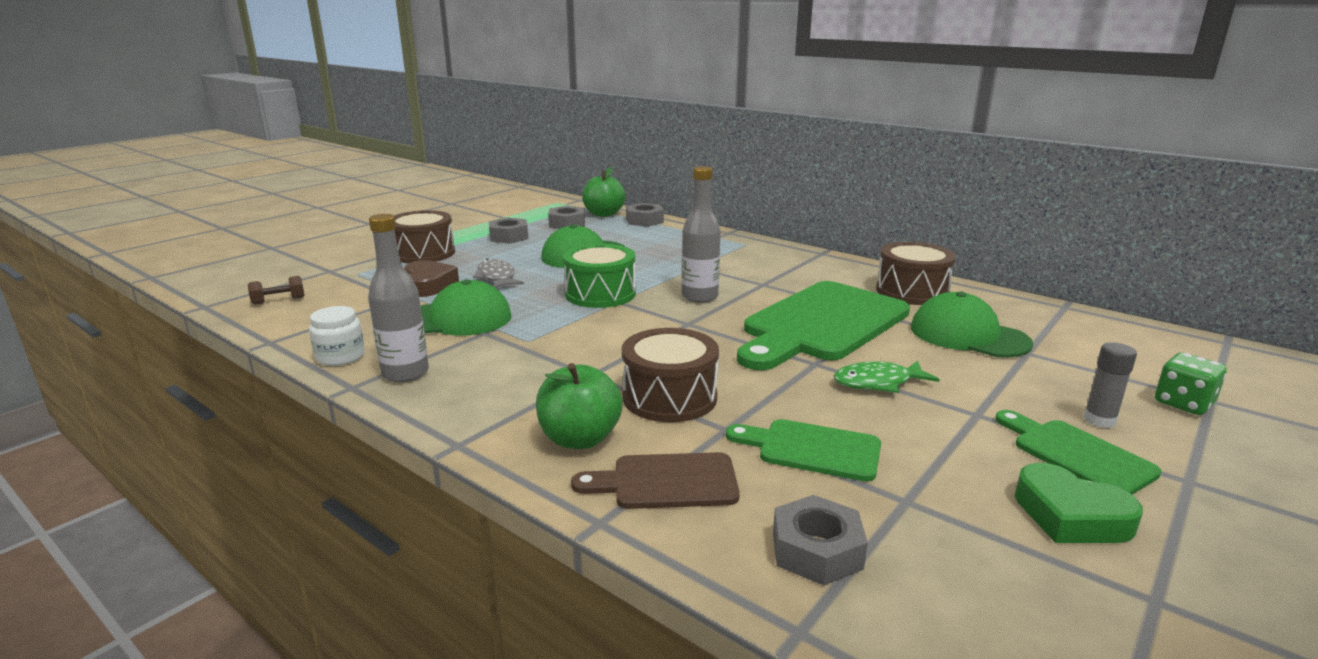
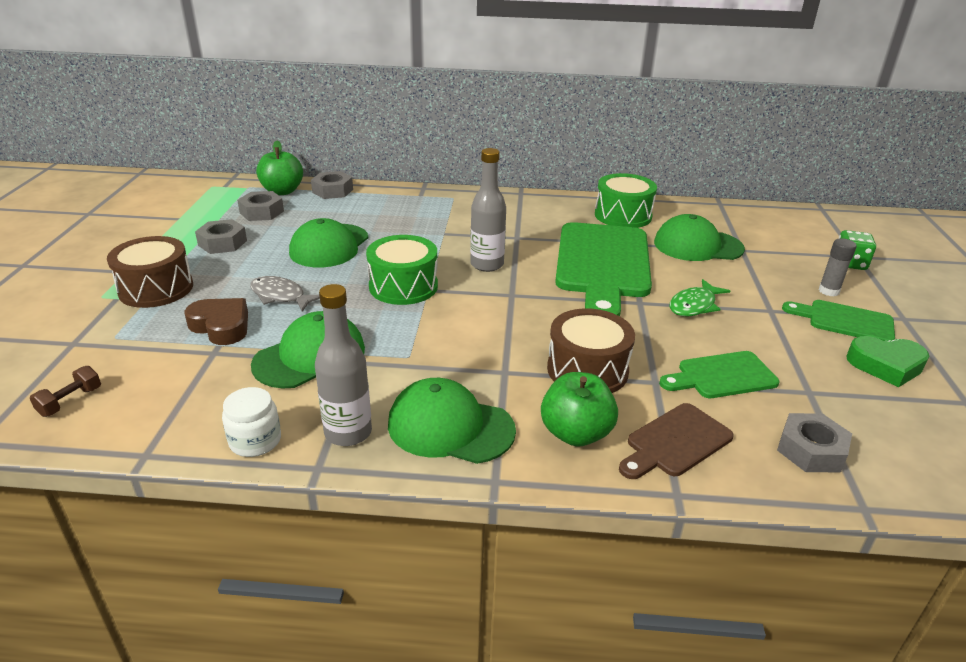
camera: 35 degrees left, 10 degrees up
brown drum [876,242,956,305] -> green drum [595,173,657,228]
none -> green cap [388,378,516,464]

